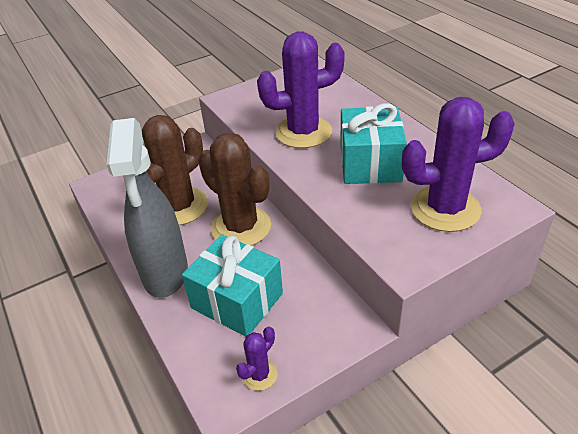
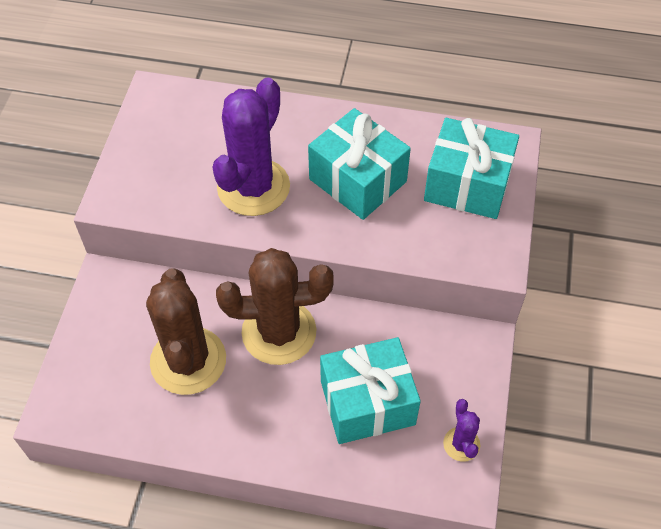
camera: 50 degrees left, 15 degrees up
grey spray bottle [107,118,188,298] -> none
purple cactus [402,97,515,232] -> turquoise gift [424,118,519,219]

